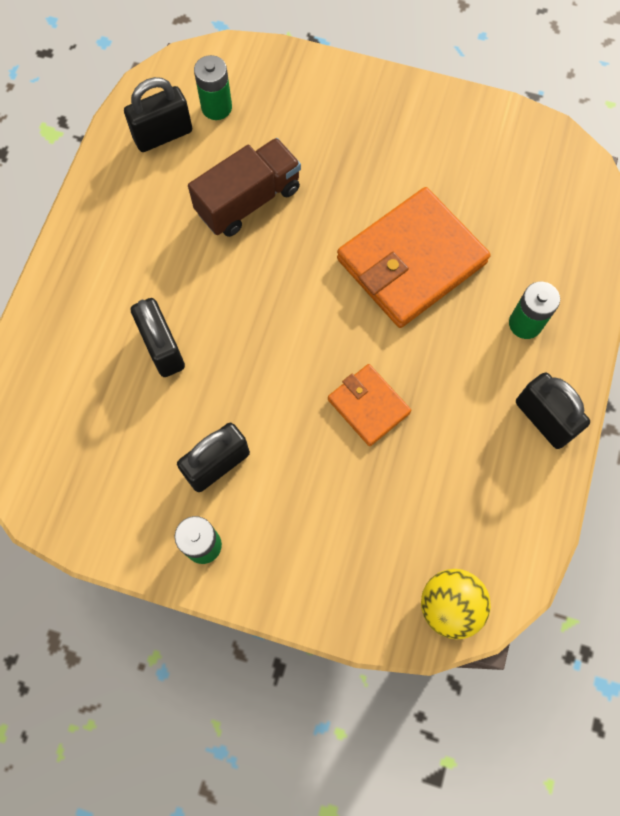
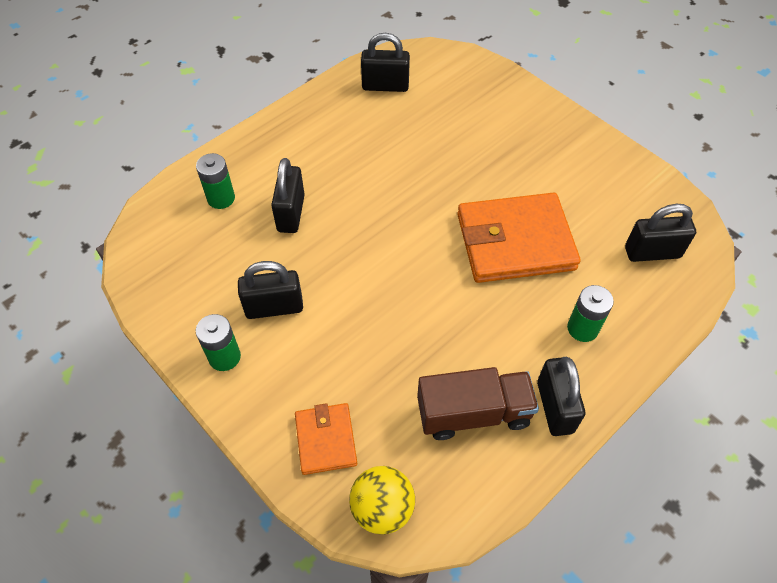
camera: 30 degrees right, 15 degrees down
brown truck [188,138,301,237] -> brown truck moved to [417,367,539,440]
green battery [194,55,232,120] -> green battery moved to [196,153,235,209]
orange wallet [328,364,411,446] -> orange wallet moved to [295,403,357,475]
none -> black padlock [625,204,696,262]

